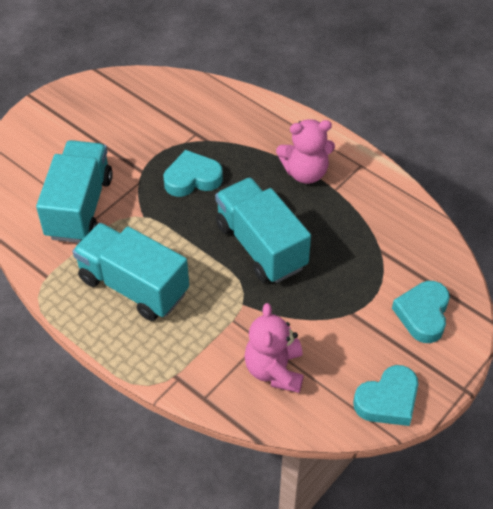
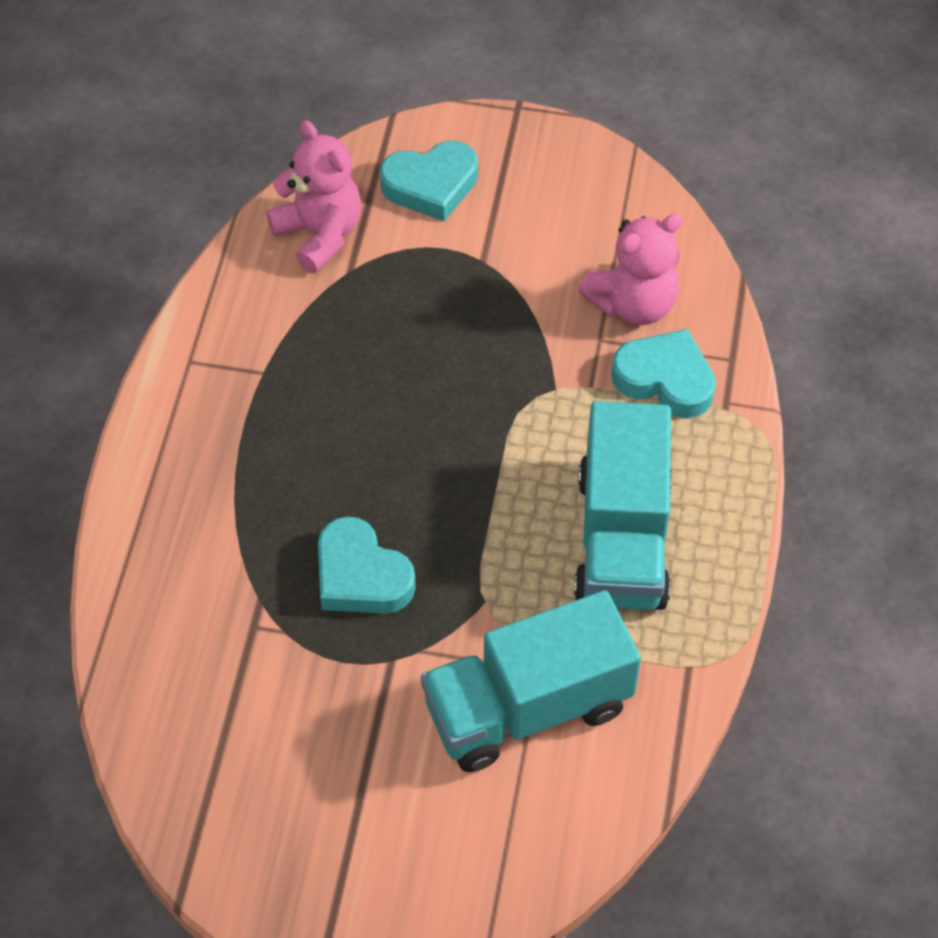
camera: 120 degrees left, 5 degrees up
turquoise truck [215,177,311,283] -> none
pink teddy bear [276,119,335,184] -> pink teddy bear moved to [266,120,362,273]
turquoise heart [353,365,418,426] -> turquoise heart moved to [611,329,716,418]

